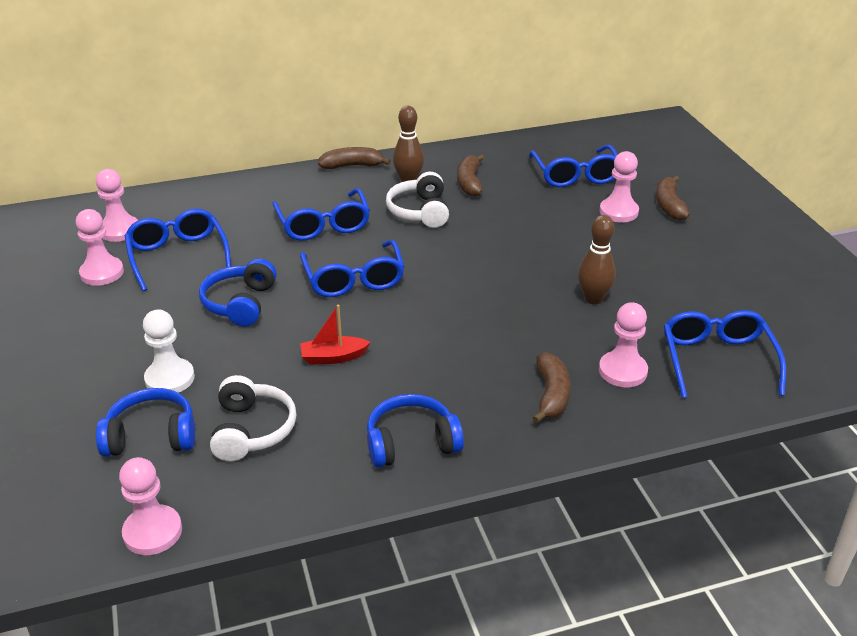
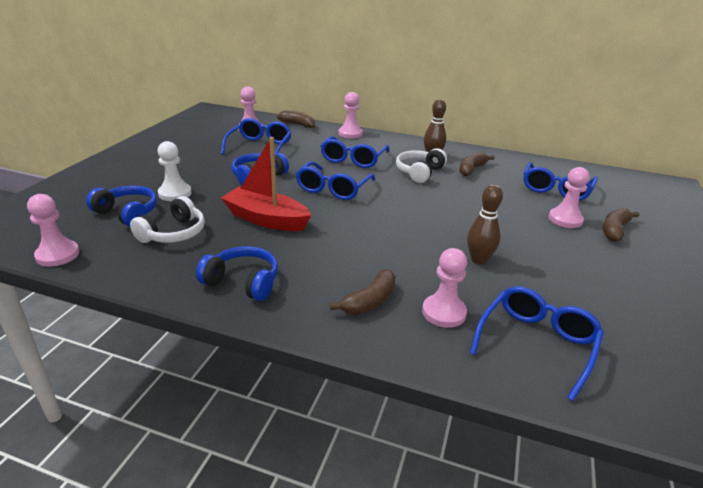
camera: 35 degrees right, 5 degrees down
pink pawn [76,209,124,286] -> pink pawn moved to [339,92,363,138]
red boat [300,305,370,365] -> red boat [221,137,311,231], size x1.90
brown banana [318,147,391,169] -> brown banana moved to [277,110,315,128]

